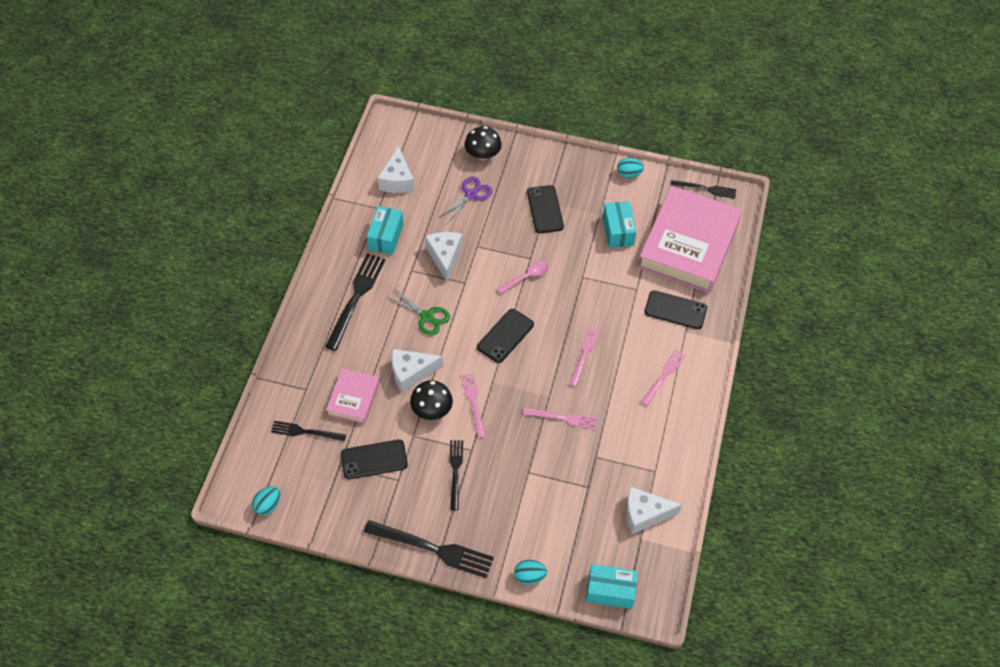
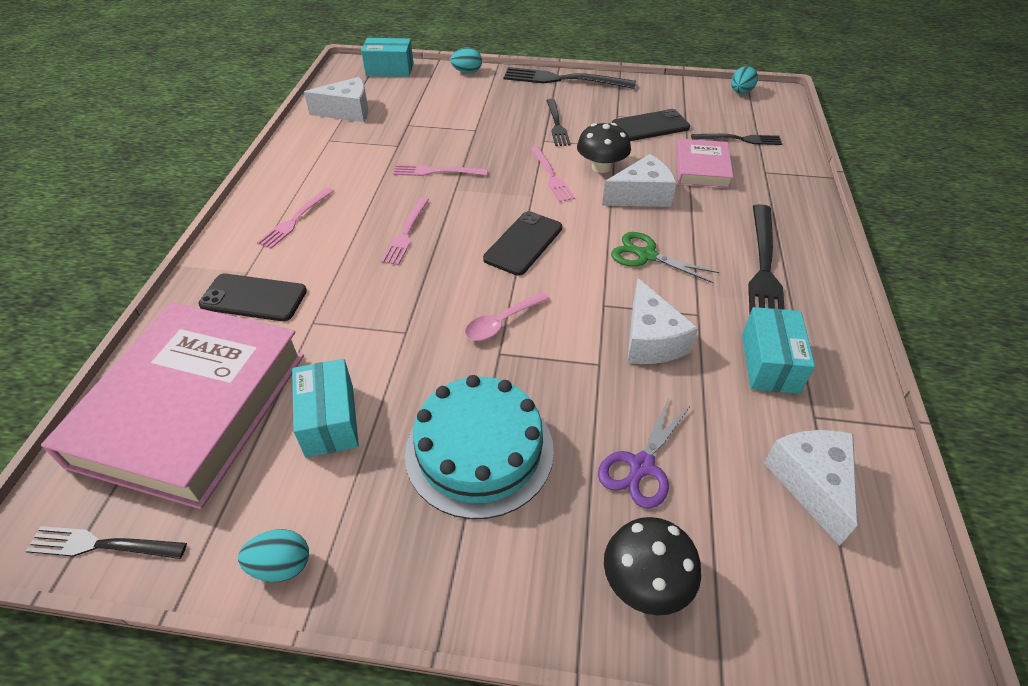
camera: 175 degrees right, 10 degrees down
black phone [527,185,564,233] -> turquoise cake [405,375,554,519]

